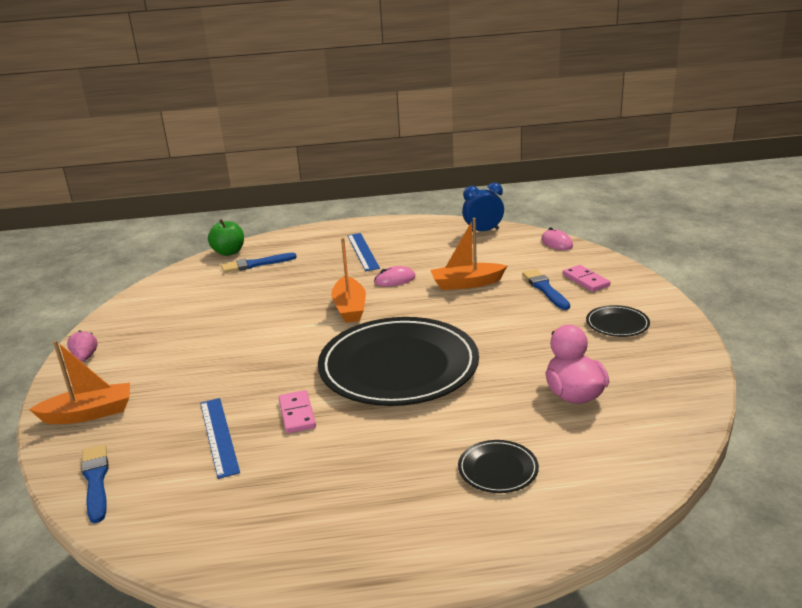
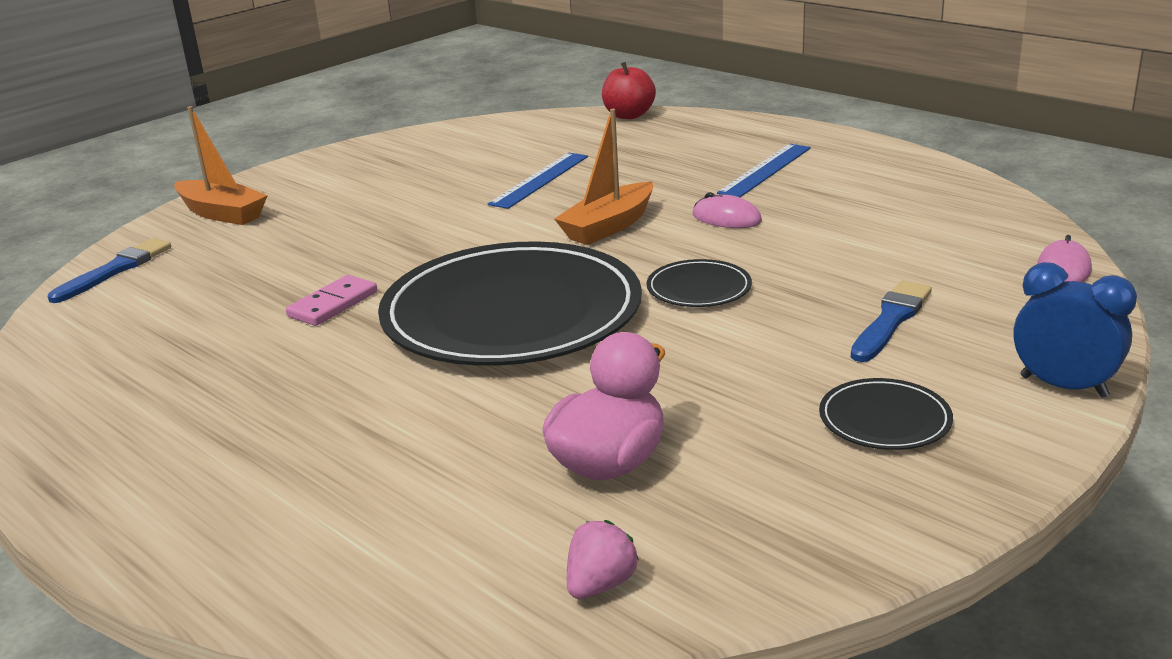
camera: 50 degrees right, 0 degrees up
pink strawberry [67,330,98,361] -> pink strawberry moved to [567,520,639,599]
blue ruler [200,398,240,479] -> blue ruler moved to [488,153,588,209]
green apple [208,219,244,256] -> red apple [602,62,656,119]
blue brush [221,253,297,273] -> none
orange boat [430,218,507,290] -> none
black plate [458,440,539,493] -> black plate moved to [647,259,752,307]
blue clock [462,182,504,231] -> blue clock moved to [1013,262,1137,398]
pink domino [563,265,610,292] -> none

